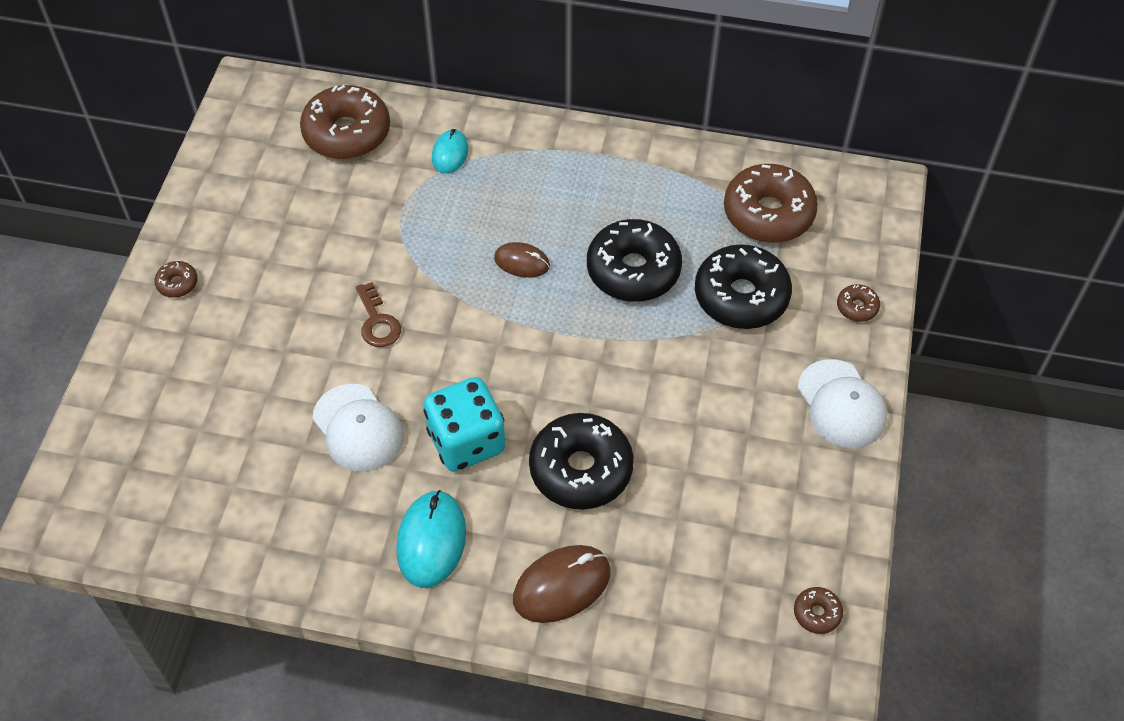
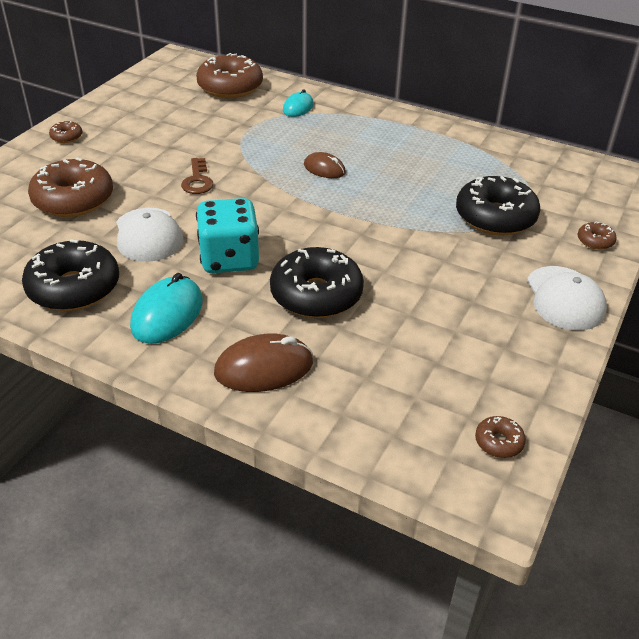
camera: 15 degrees right, 15 degrees down
black donut [587,219,682,302] -> black donut moved to [22,239,119,311]
brown donut [724,164,818,243] -> brown donut moved to [28,158,113,217]

